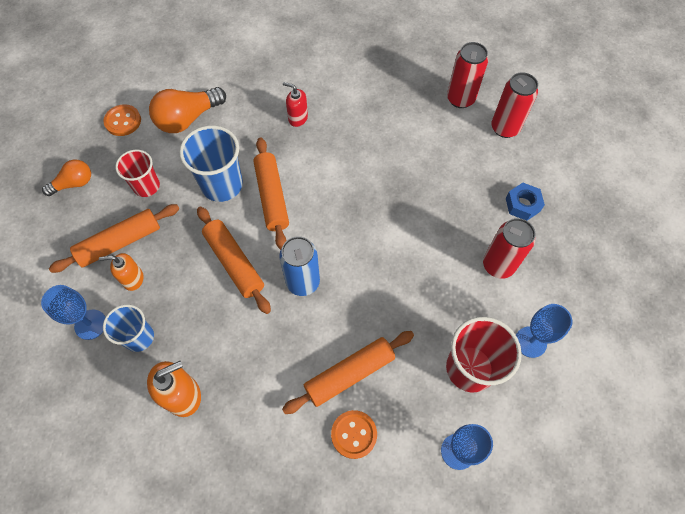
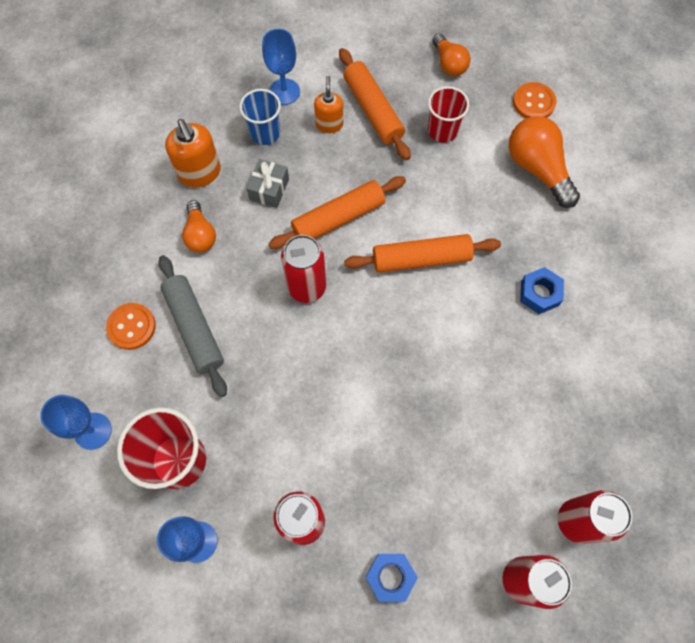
camera: 95 degrees right, 5 degrees up
blue cup [179,126,243,202] -> none
blue can [279,236,320,296] -> red can [281,235,326,303]
orange rolling pin [282,331,414,414] -> grey rolling pin [158,255,227,397]
red soap dispenser [283,82,308,127] -> blue nut [520,267,564,314]
none -> orange light bulb [182,200,216,252]
none -> grey gift [246,159,289,208]

